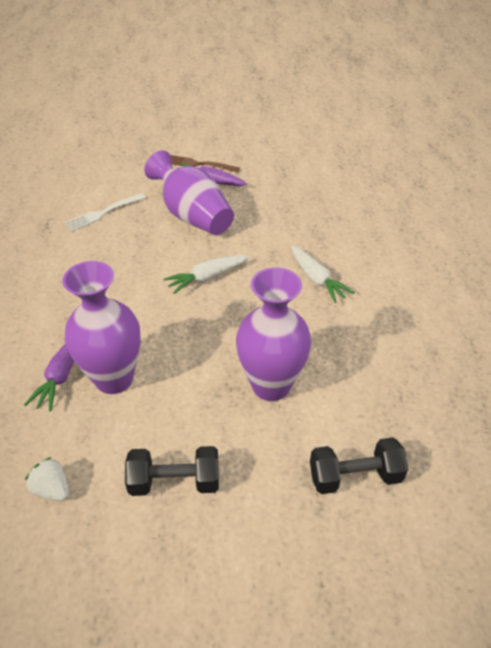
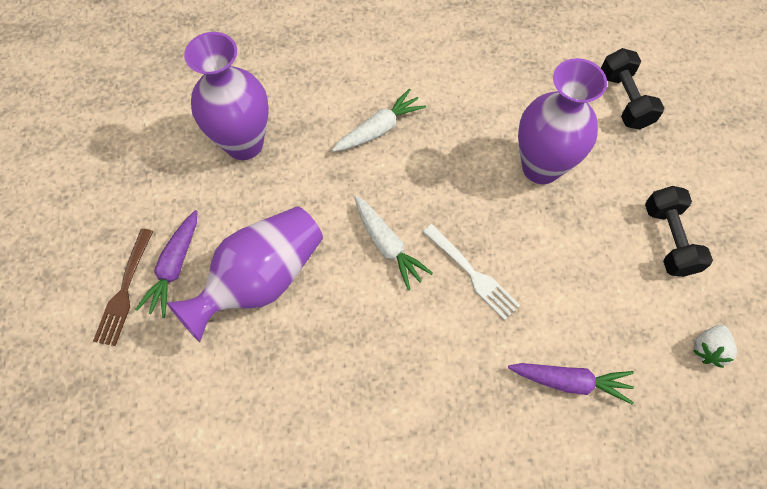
camera: 95 degrees left, 20 degrees up
purple vase [63,261,141,394] -> purple vase moved to [184,32,269,160]
white fork [65,193,146,231] -> white fork moved to [423,224,520,320]

